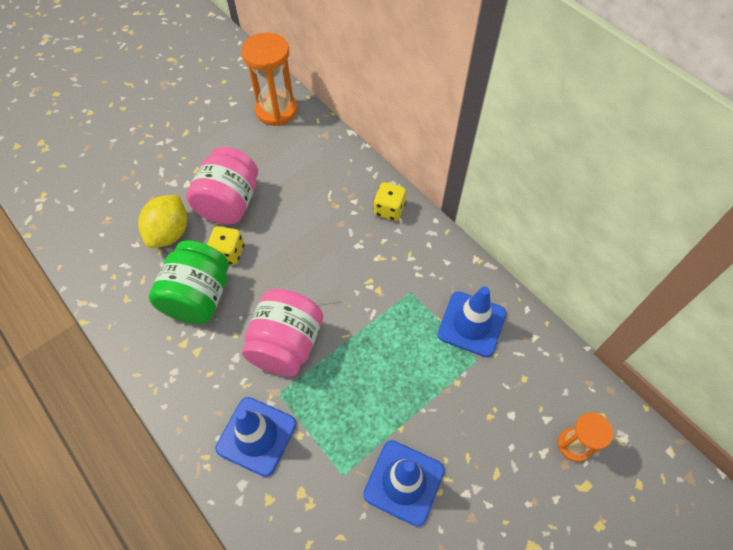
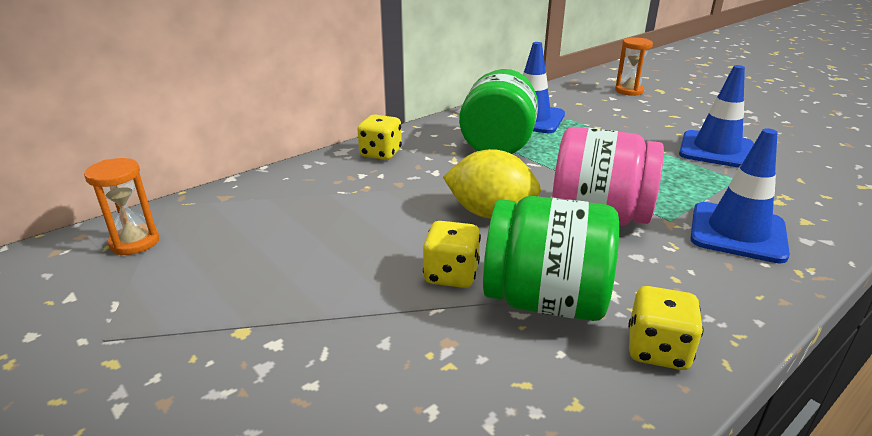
camera: 90 degrees left, 30 degrees down
yellow lemon [138,195,187,248] -> yellow lemon moved to [443,149,541,219]
pink jar [186,147,258,225] -> none
orange hourglass [241,32,297,126] -> orange hourglass [84,158,159,255], size x0.58
none -> green jar [459,69,538,154]
none -> yellow dice [628,286,704,370]

